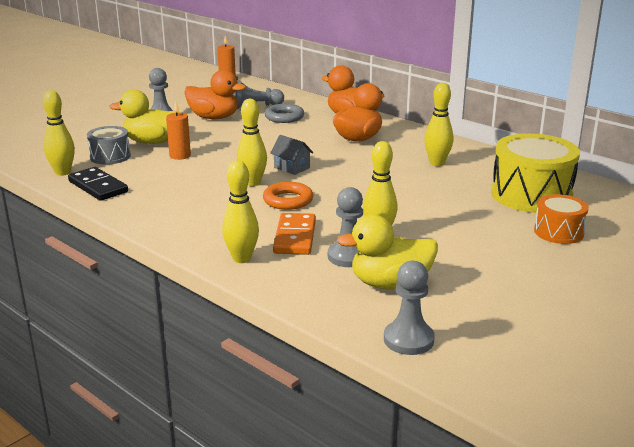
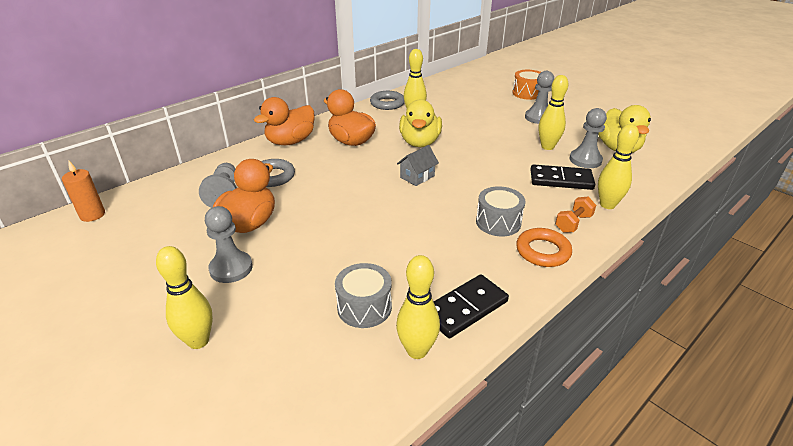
camera: 85 degrees left, 10 degrees up
yellow duck [109,89,181,144] -> yellow duck moved to [399,99,442,147]
orange candle [166,102,191,160] -> none
yellow bowling pin [237,99,267,186] -> yellow bowling pin moved to [156,246,213,349]
orange ring [263,182,313,210] -> orange ring moved to [516,228,572,267]
orange domino [273,213,316,255] -> black domino [530,164,595,190]
grey pawn [384,261,435,355] -> grey pawn moved to [525,71,554,124]
yellow drum [491,133,580,213] -> none
none -> grey ring [370,91,404,110]
none -> grey drum [476,186,525,237]
none -> orange dumbbell [555,196,596,233]

